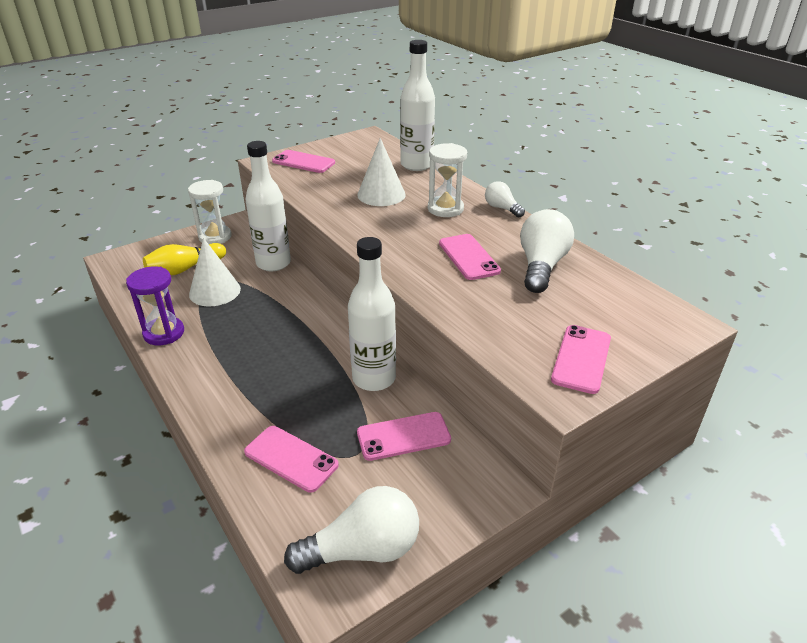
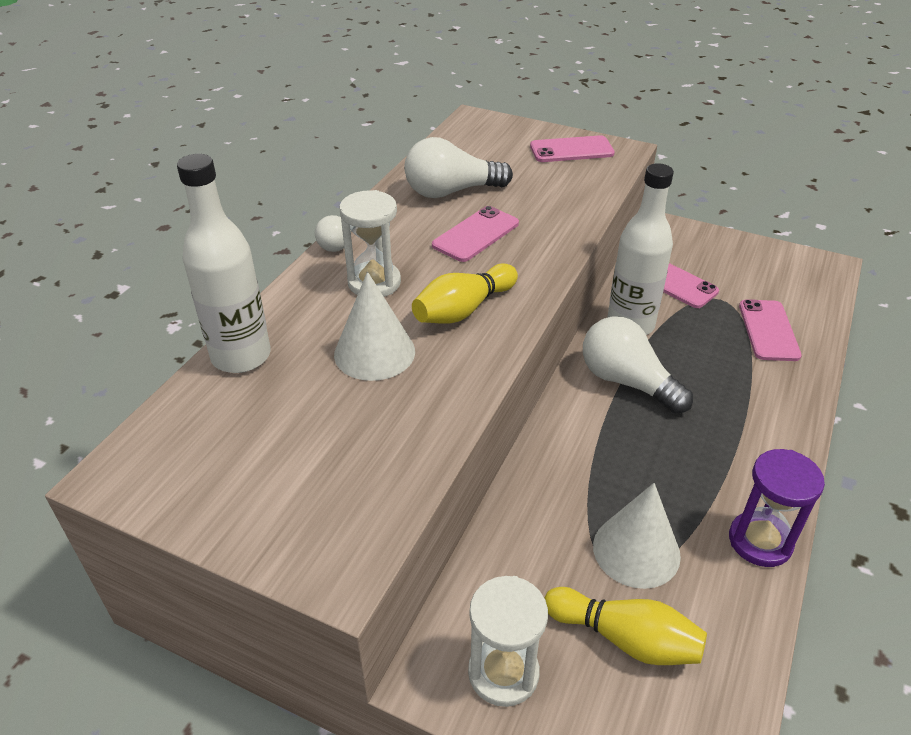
camera: 120 degrees left, 5 degrees up
white bottle [245,141,291,271] -> none
pink phone [272,150,335,173] -> none
white light bulb [284,486,419,574] -> white light bulb moved to [583,316,693,414]
none -> yellow bowling pin [412,263,518,324]

